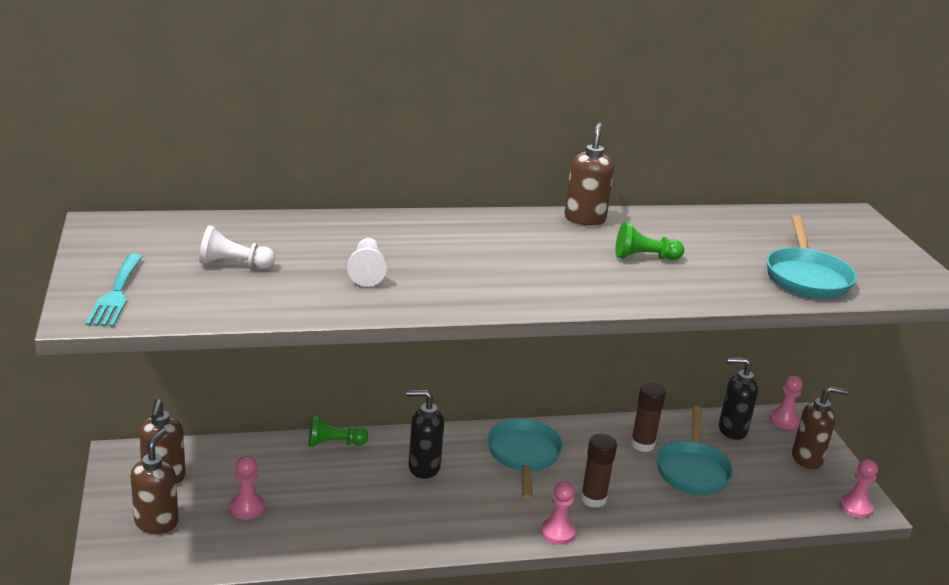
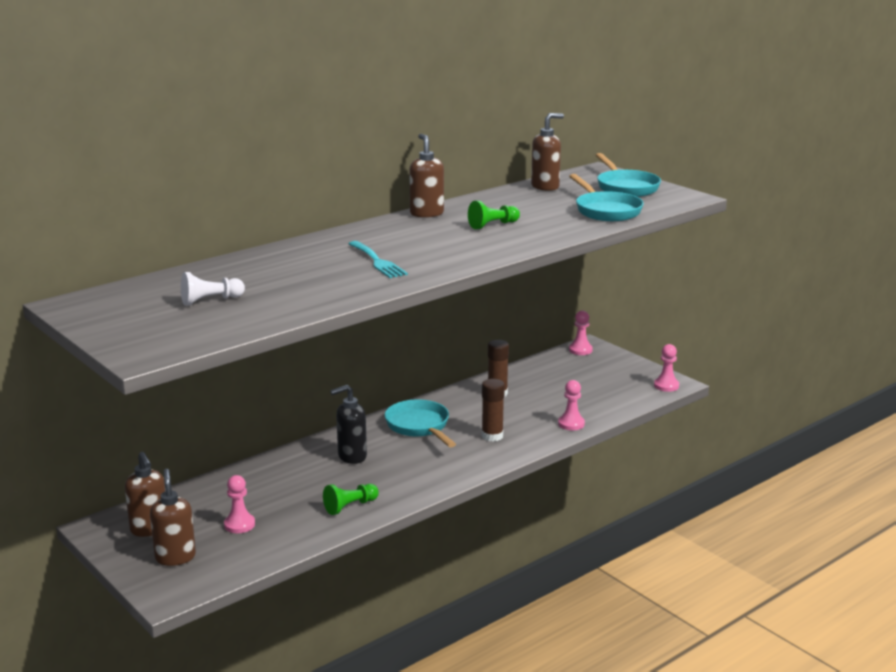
camera: 25 degrees left, 5 degrees down
turquoise fork [85,254,143,327] -> turquoise fork moved to [348,241,408,278]
green pawn [309,415,368,447] -> green pawn moved to [323,484,379,515]
white pawn [347,238,387,287] -> none
pink pawn [541,481,575,544] -> pink pawn moved to [558,380,585,430]
turquoise pan [657,406,733,495] -> turquoise pan moved to [596,153,661,197]
black soap dispenser [719,357,758,440] -> none
brown soap dispenser [792,386,849,470] -> brown soap dispenser moved to [531,113,564,191]

